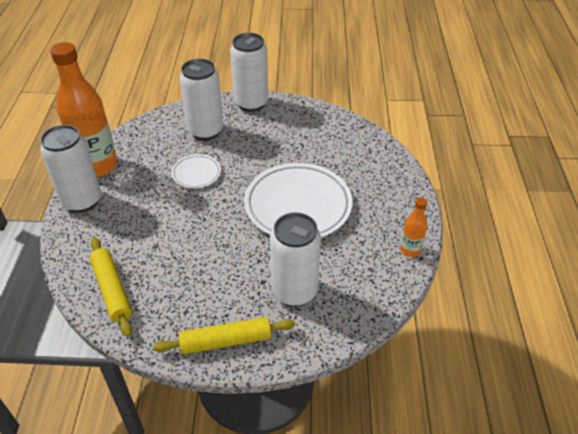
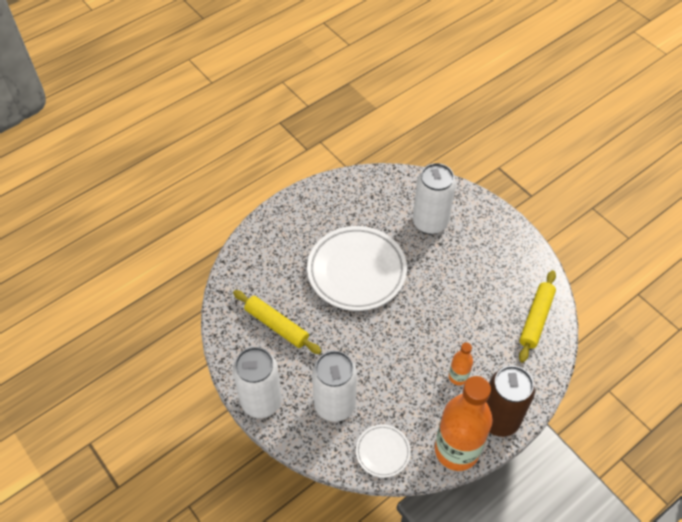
camera: 130 degrees left, 10 degrees up
white can [40,125,101,213] -> brown can [486,366,535,437]
yellow rolling pin [153,317,295,354] -> yellow rolling pin moved to [233,290,322,354]
white plate [171,154,221,188] -> white plate moved to [356,424,411,478]
orange bottle [400,197,428,257] -> orange bottle moved to [449,342,473,385]

